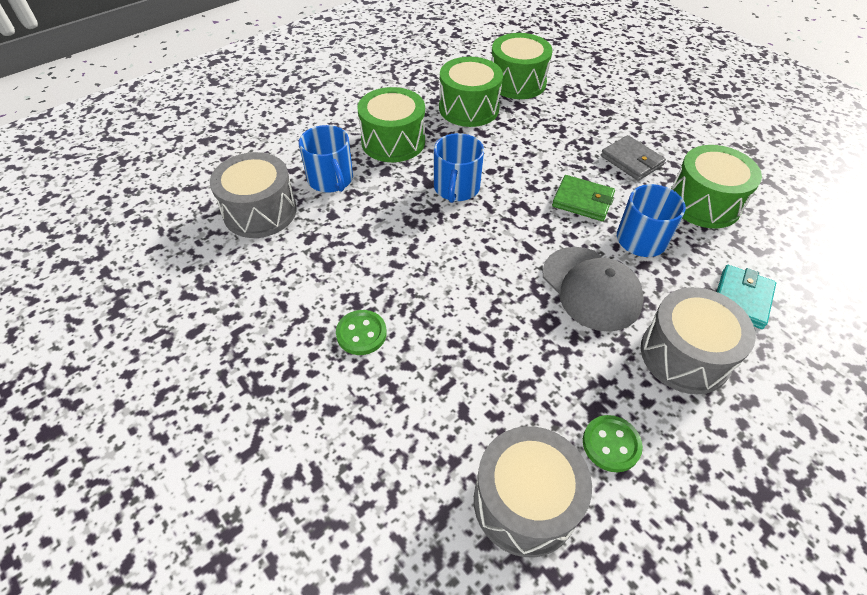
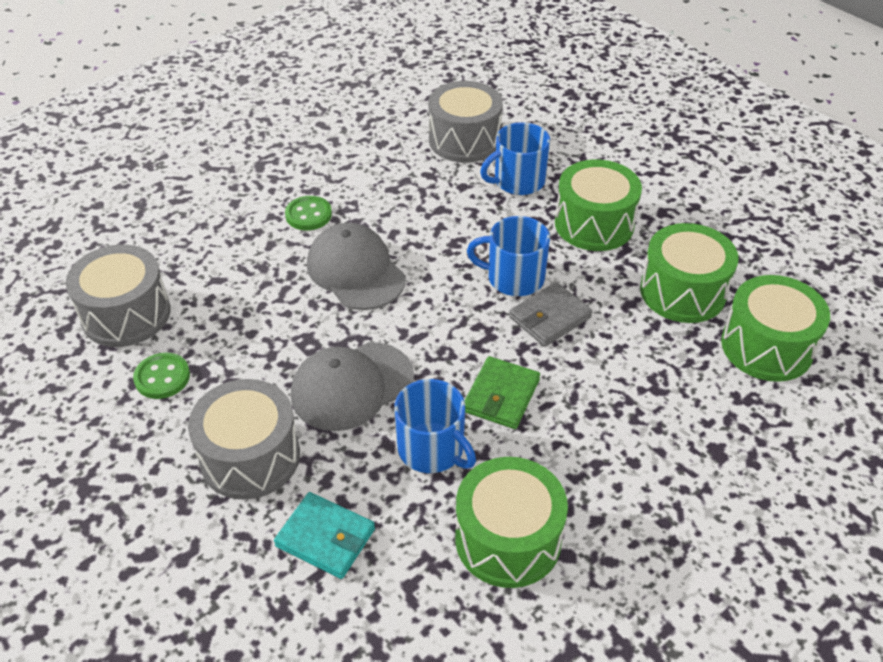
camera: 90 degrees right, 5 degrees down
grey wallet [601,135,666,181] -> grey wallet moved to [509,282,593,347]
none -> grey cap [307,223,406,310]

